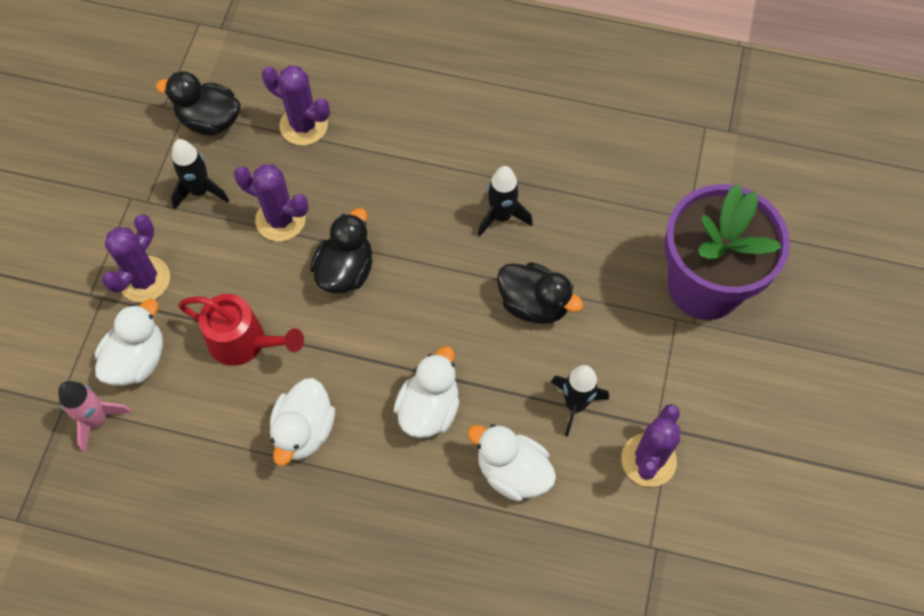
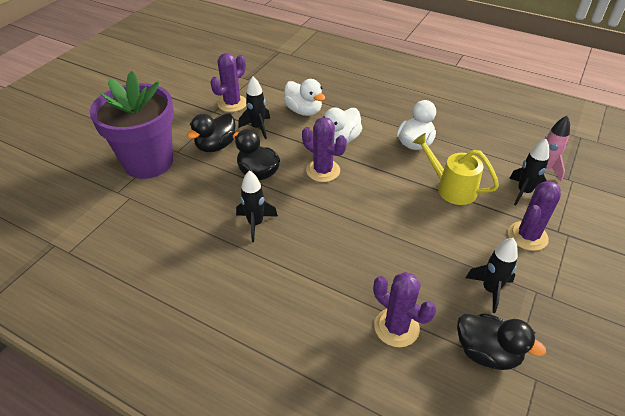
camera: 165 degrees left, 20 degrees down
white duck [95,299,163,386] -> black rocket [509,139,549,205]
red watering can [178,294,304,366] -> yellow watering can [413,133,499,205]
purple cactus [234,164,309,241] -> purple cactus moved to [302,117,347,182]
black duck [310,208,373,293] -> black duck moved to [187,114,236,152]

